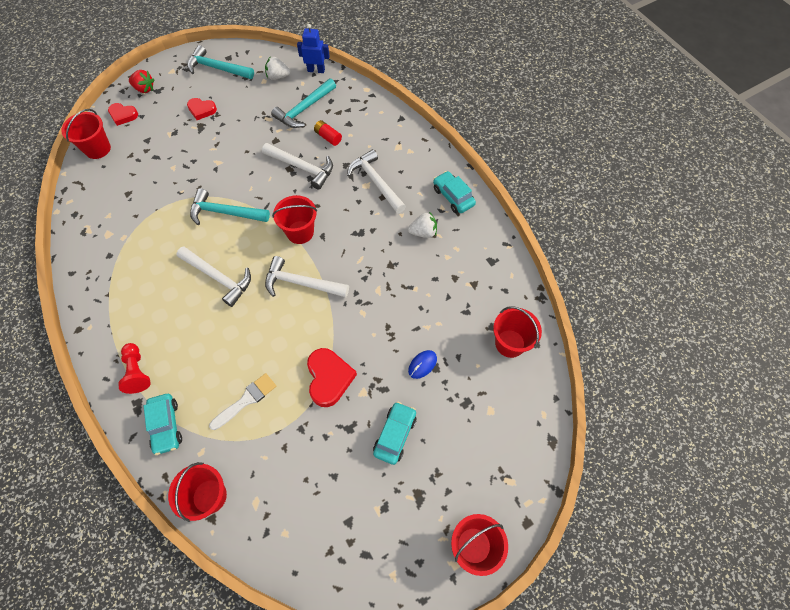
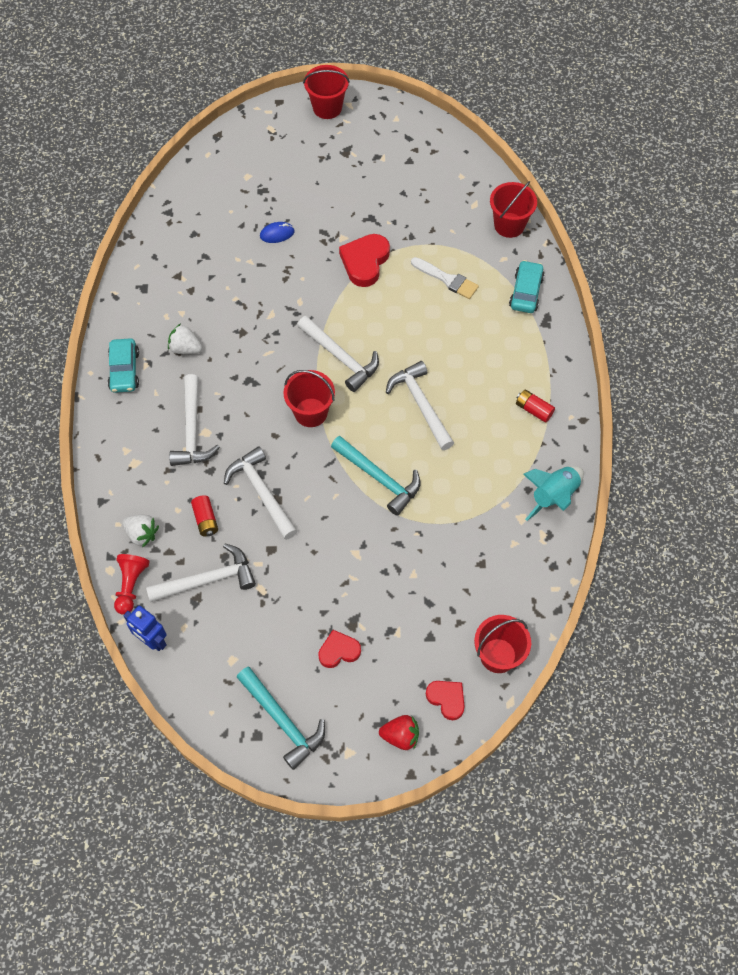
camera: 150 degrees left, 0 degrees up
red pawn [118,343,151,394] -> red pawn moved to [114,554,150,615]
red strawberry [129,70,154,93] -> red strawberry turned 135 degrees clockwise [379,715,419,750]
red heart [187,98,217,120] -> red heart turned 60 degrees counterclockwise [318,630,361,668]
white brush [209,373,276,430] -> white brush turned 135 degrees counterclockwise [411,257,479,299]
white strawberry [265,56,291,80] -> white strawberry moved to [123,515,159,548]
turquoise hammer [271,78,336,128] -> white hammer [146,543,256,602]
turquoise car [373,402,417,465] -> none
red bucket [493,306,542,358] -> none
none -> red battery [516,389,555,423]
none -> turquoise rocket [523,466,584,521]

